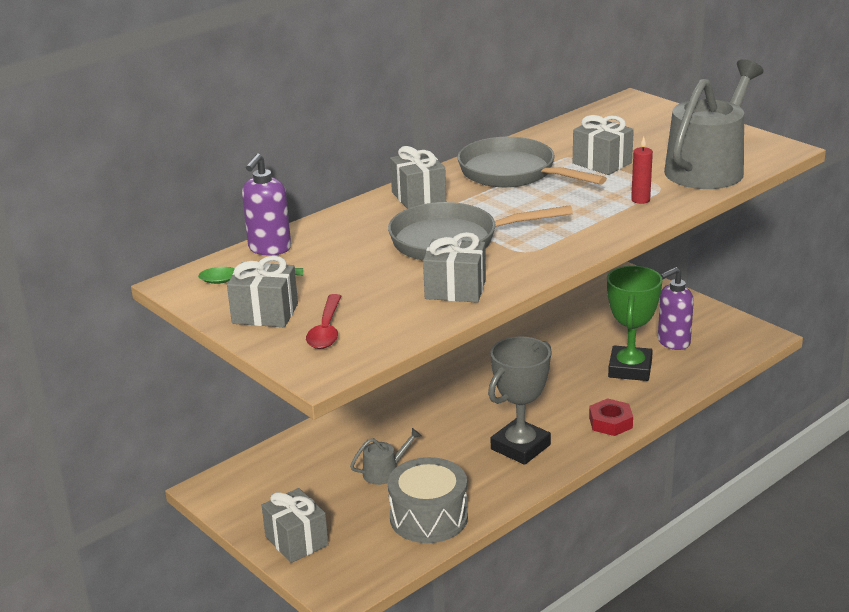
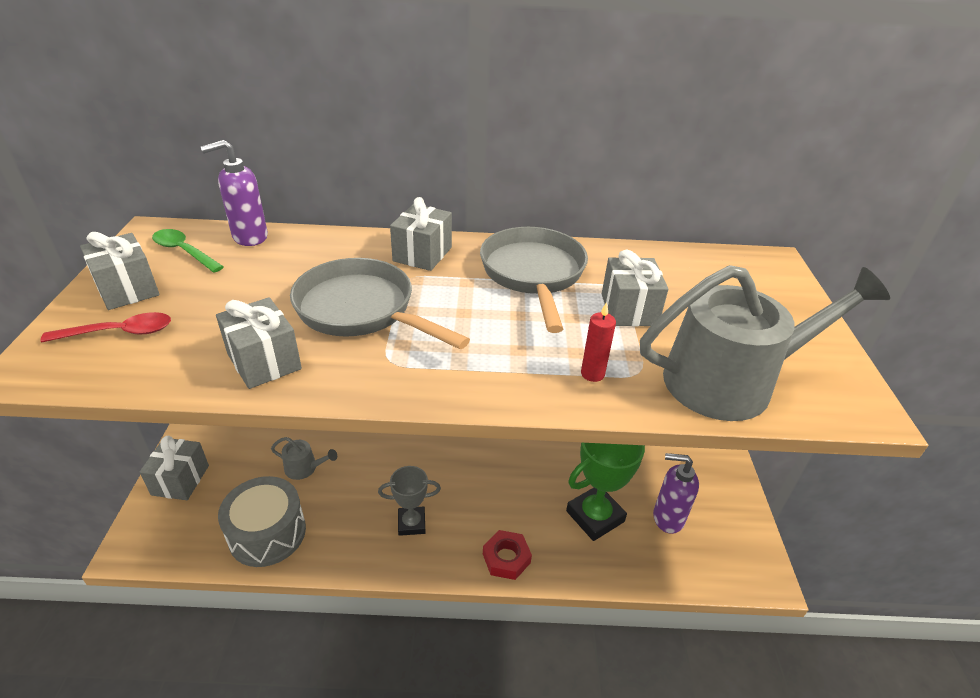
camera: 40 degrees right, 10 degrees up
red spoon [306,294,342,349] -> red spoon turned 150 degrees counterclockwise [40,312,171,342]
grey trophy [488,336,552,465] -> grey trophy [378,466,441,536], size x0.61

